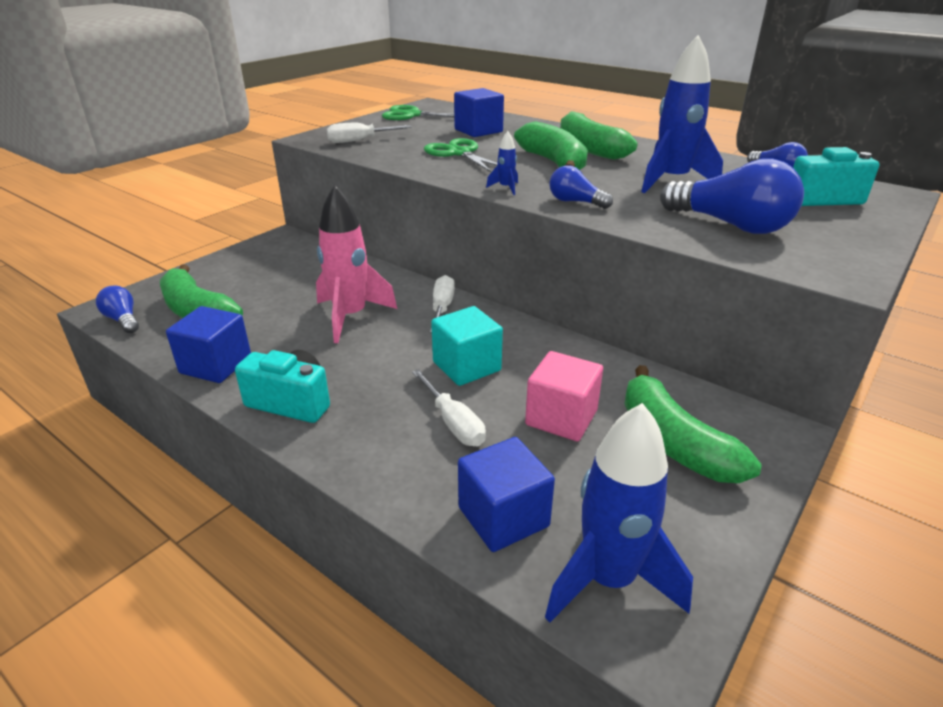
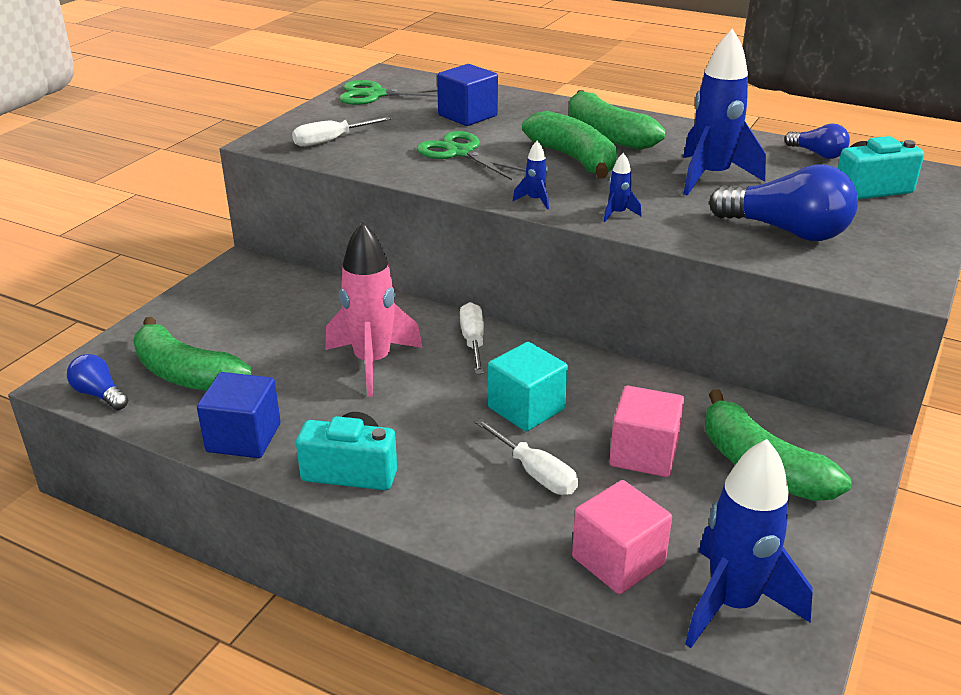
camera: 10 degrees left, 0 degrees up
blue cube [458,437,555,552] -> pink cube [572,480,672,594]
blue light bulb [549,165,613,209] -> blue rocket [603,153,641,222]

